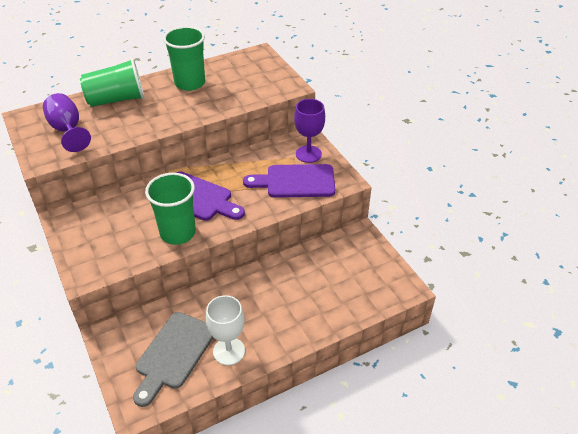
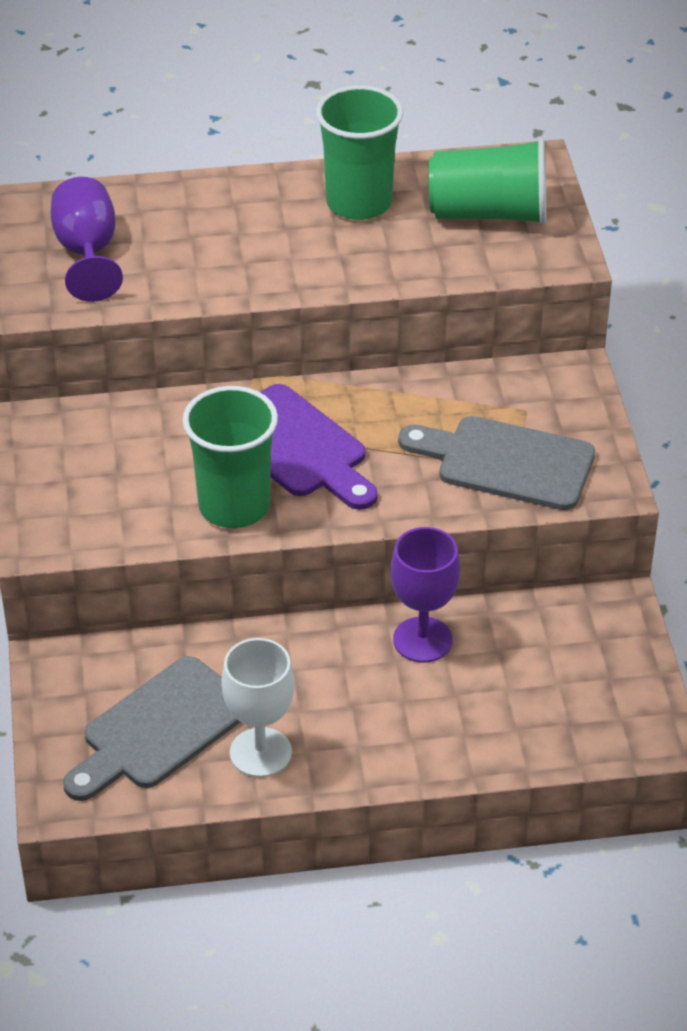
camera: 20 degrees right, 0 degrees up
green cup [80,58,145,107] -> green cup moved to [428,138,546,225]
purple cutting board [243,164,335,198] -> grey cutting board [398,416,595,510]
purple goblet [294,99,325,163] -> purple goblet moved to [391,527,460,662]

